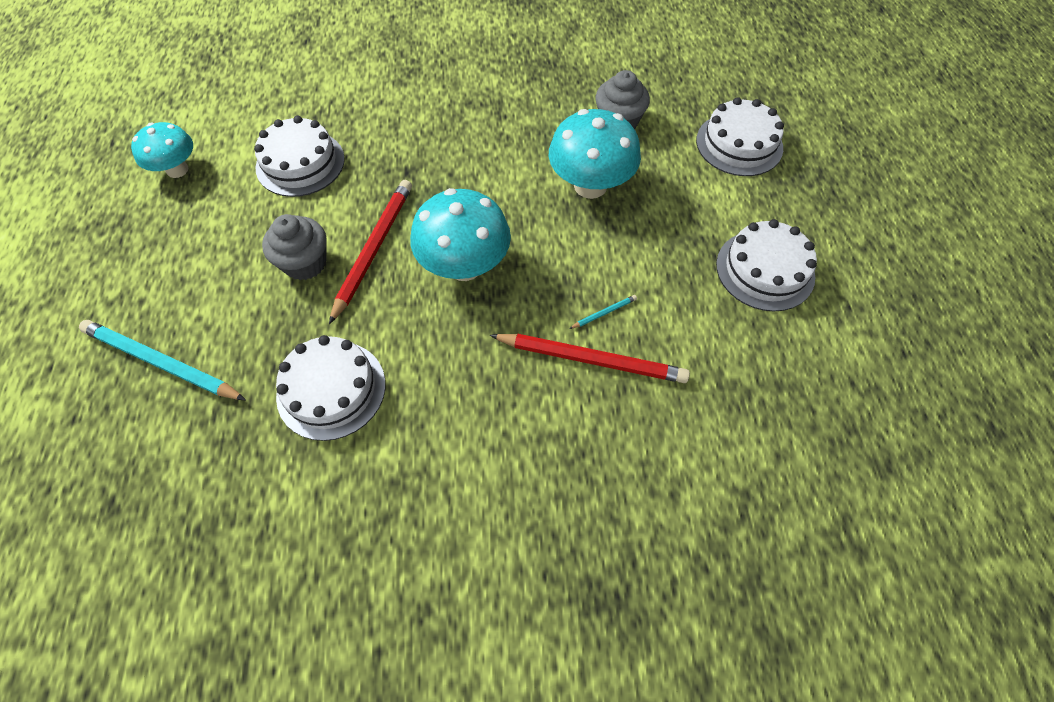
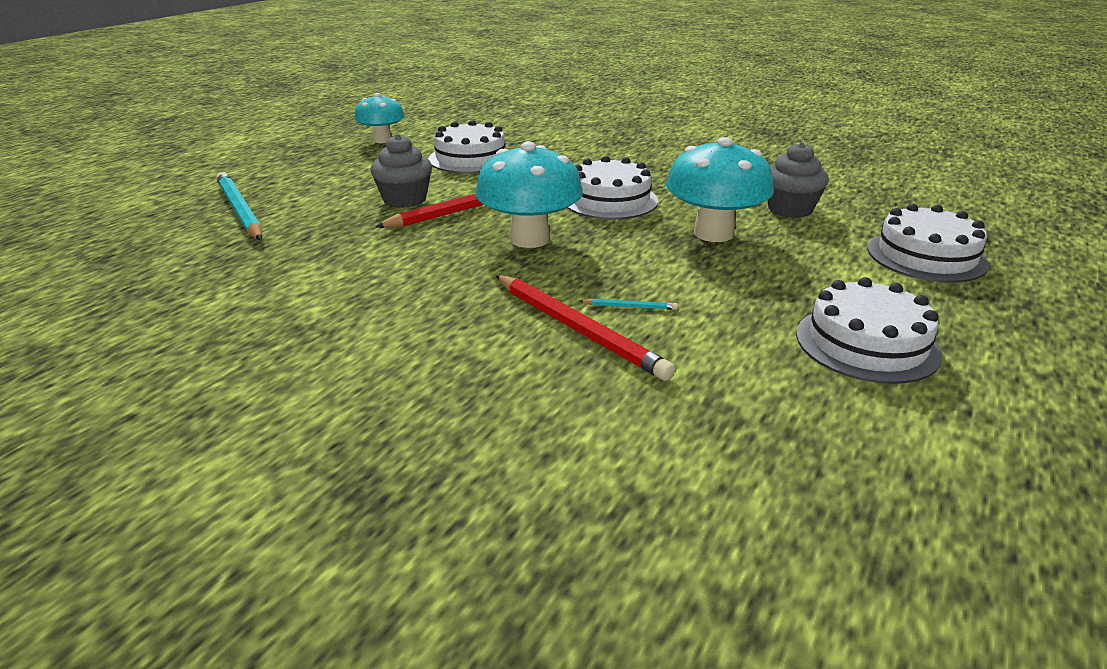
camera: 35 degrees right, 30 degrees down
white cake [276,335,386,441] -> white cake moved to [567,156,658,219]

